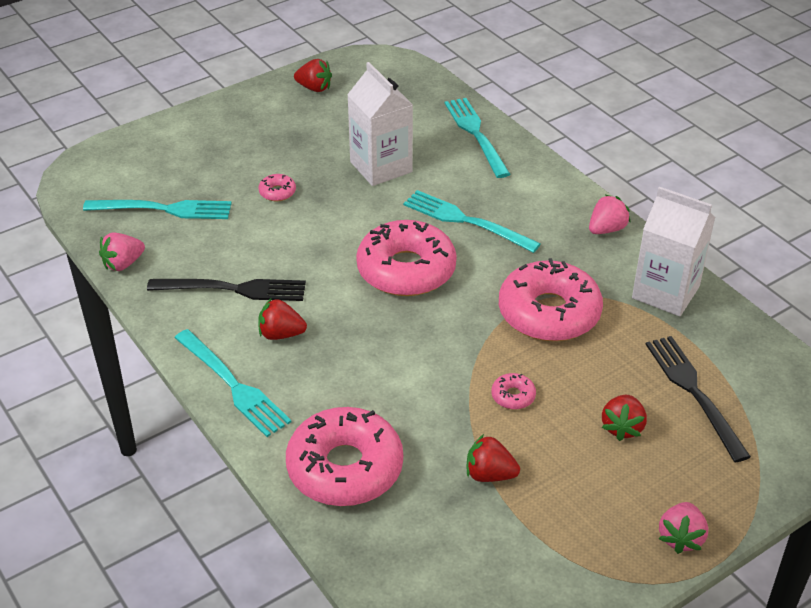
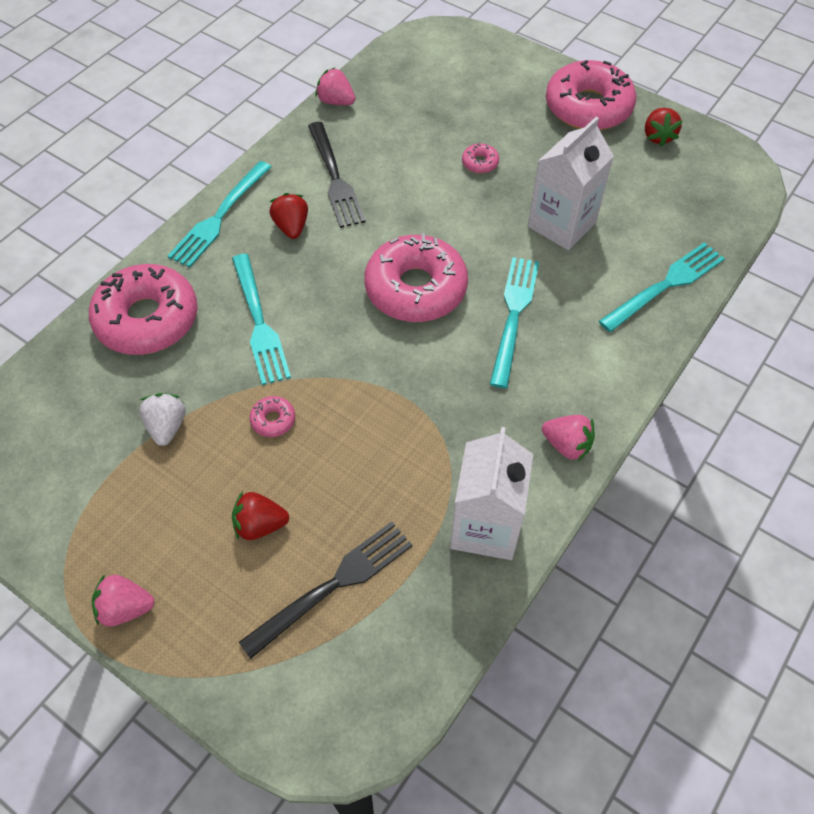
camera: 70 degrees right, 15 degrees up
turquoise fork [83,200,232,219] -> turquoise fork moved to [232,254,291,385]
red strawberry [467,434,520,482] -> white strawberry [139,393,186,446]
pink donut [499,258,603,341] -> pink donut moved to [546,60,636,130]

